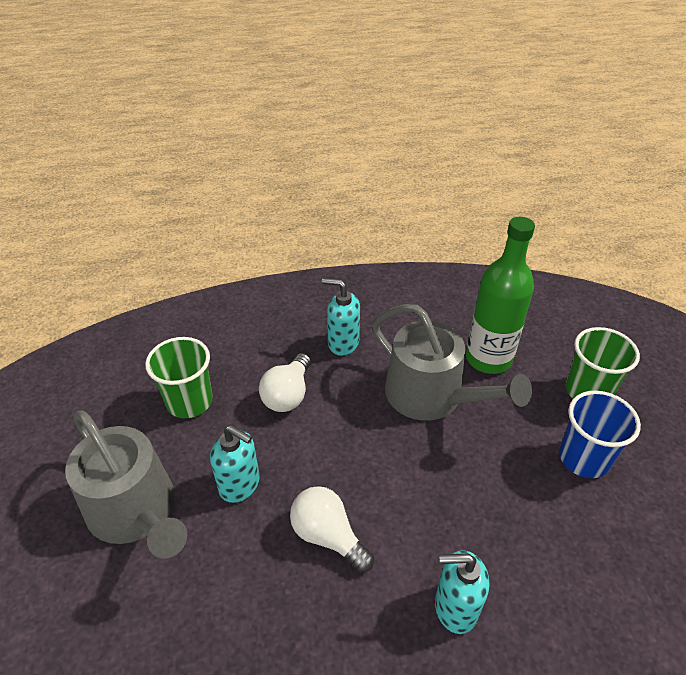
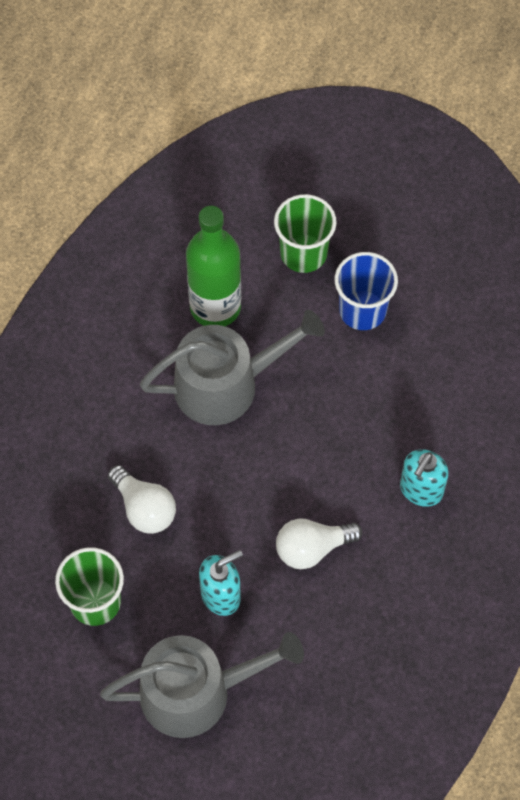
camera: 60 degrees left, 20 degrees up
turquoise soap dispenser [322,278,360,356] -> none

